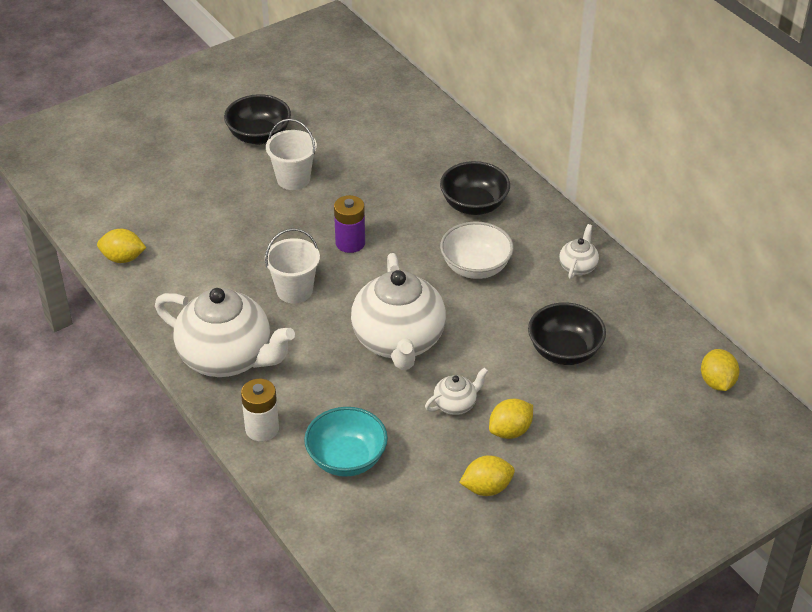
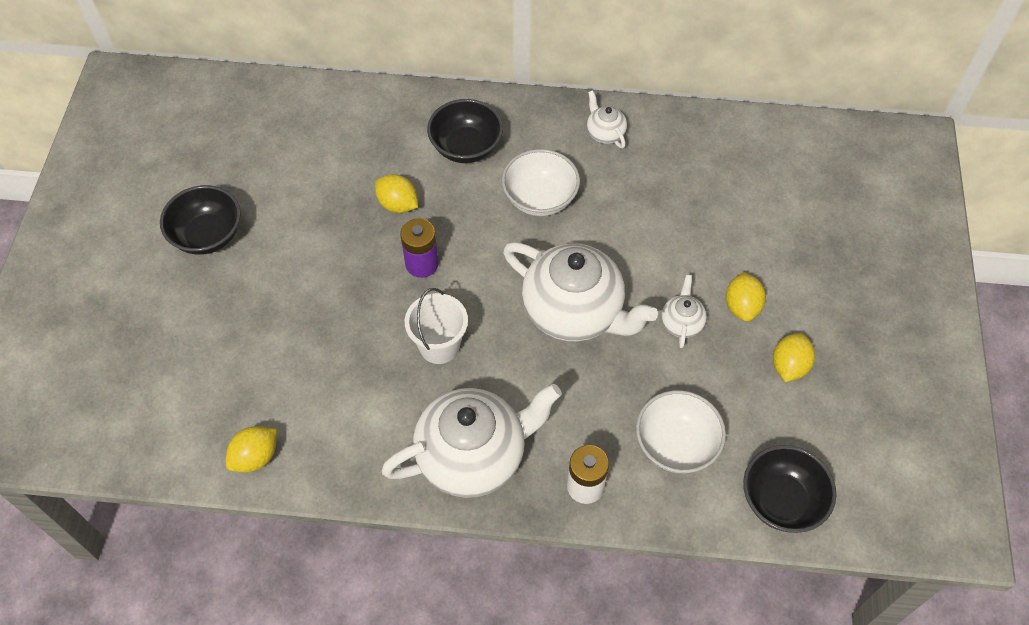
camera: 50 degrees left, 15 degrees up
white bucket [266,119,317,190] -> none
turquoise bowl [304,407,388,477] -> white bowl [636,390,726,473]
black bowl [528,302,606,365] -> black bowl moved to [743,445,836,533]
yellow lemon [701,349,739,391] -> yellow lemon moved to [375,174,418,213]

